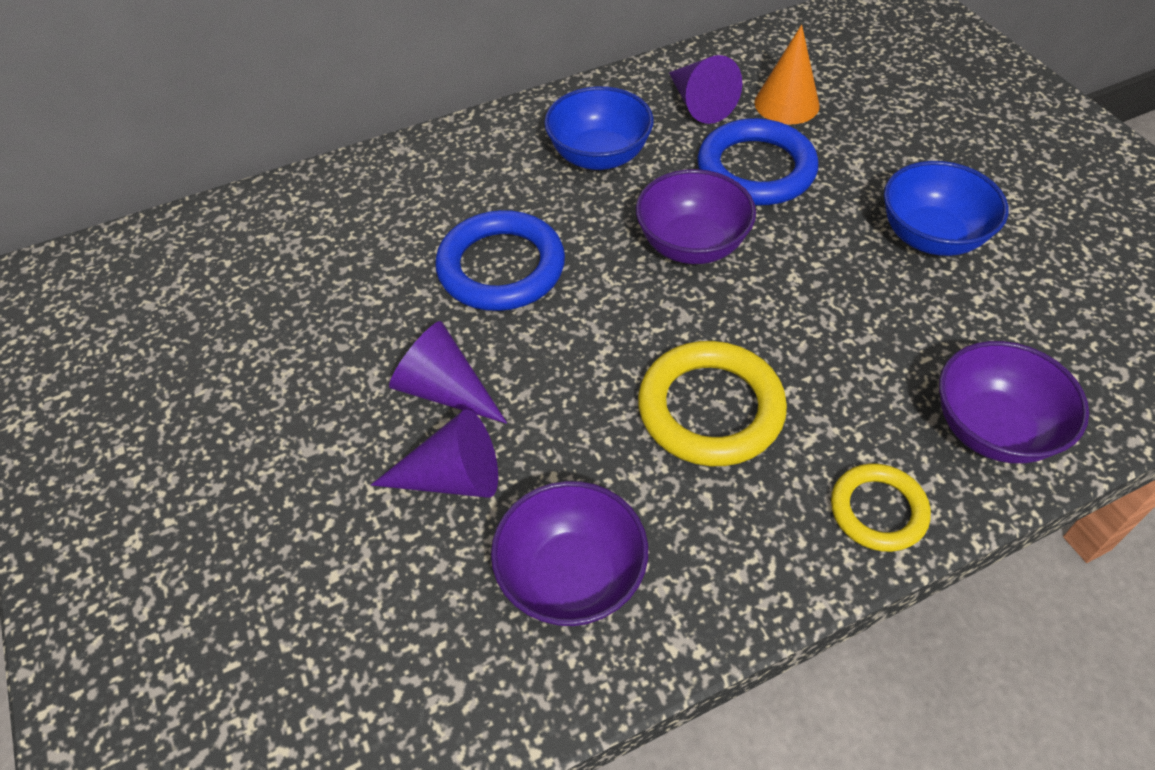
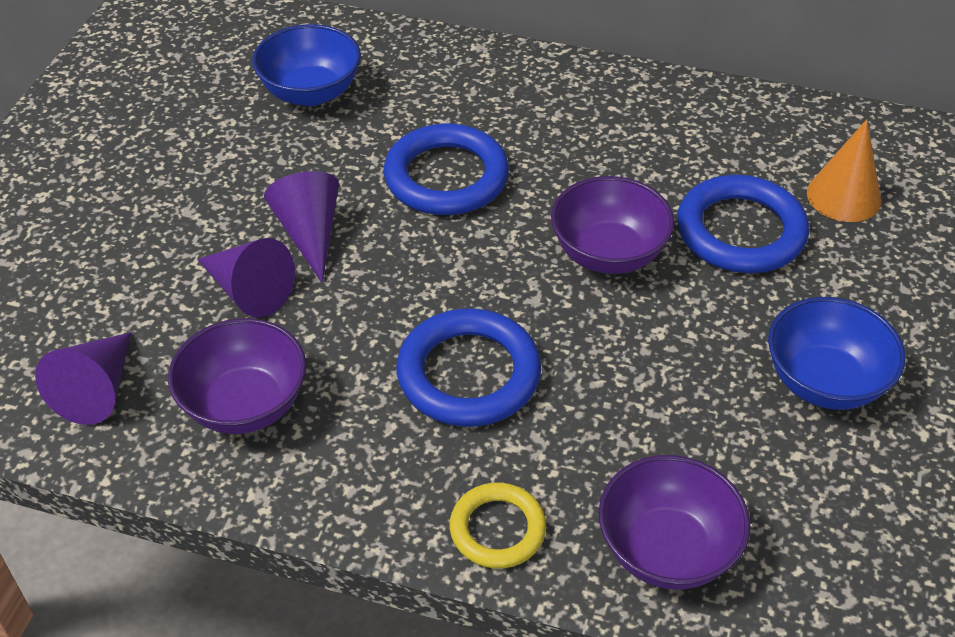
camera: 40 degrees right, 5 degrees down
blue bowl [544,86,654,170] -> blue bowl moved to [252,24,361,106]
yellow ring [638,341,787,466] -> blue ring [397,308,541,427]
purple cone [669,55,742,124] -> purple cone moved to [35,332,132,425]

